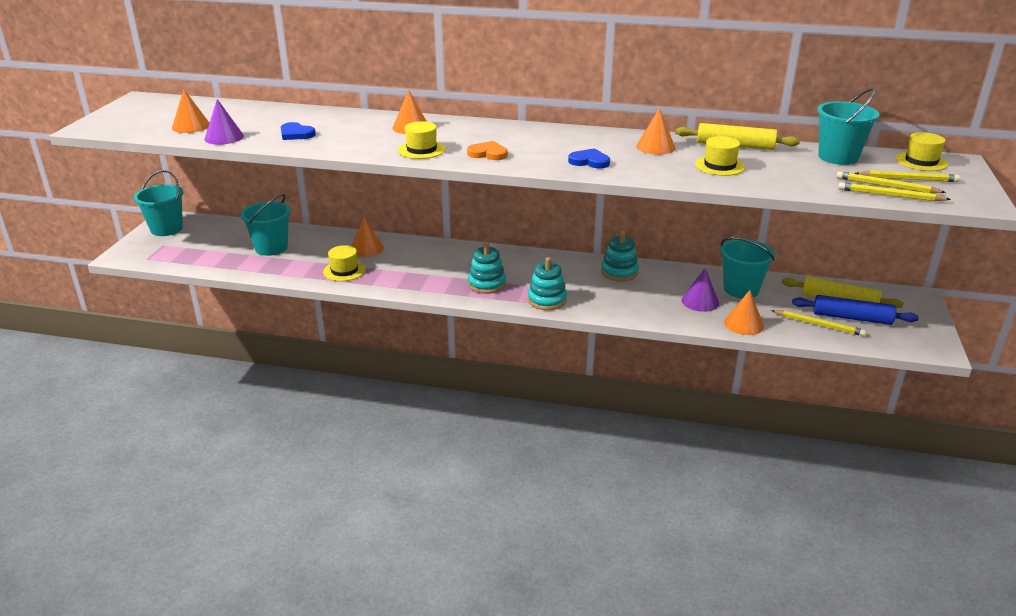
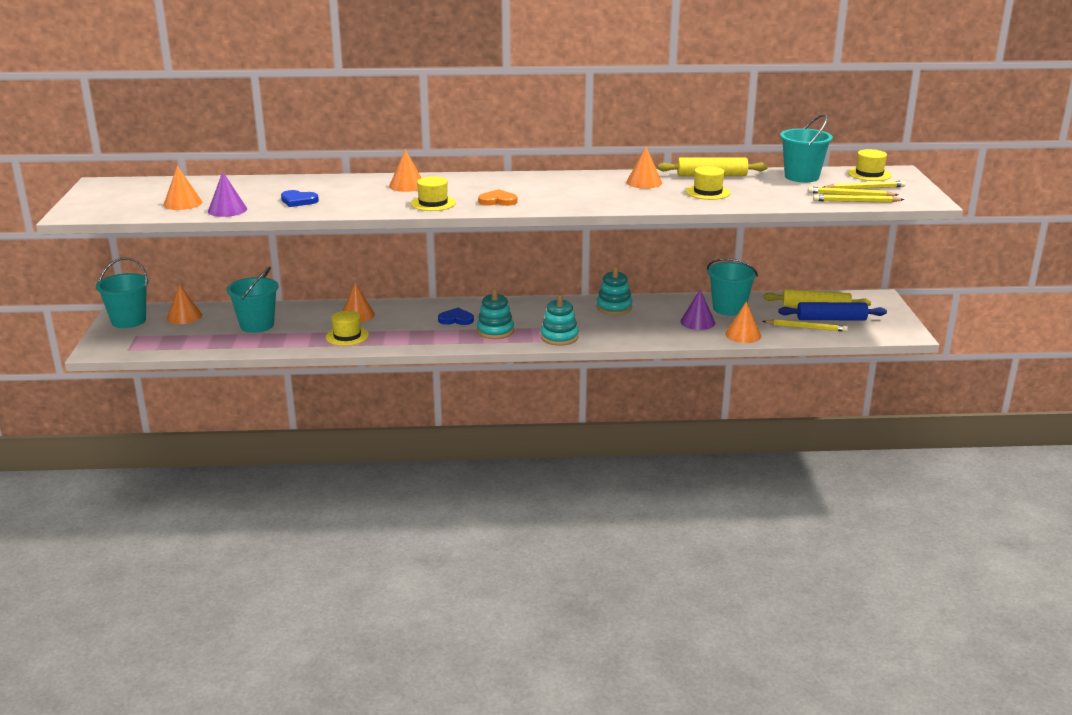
camera: 15 degrees left, 5 degrees down
blue heart [568,148,610,168] -> blue heart moved to [438,308,474,325]
none -> orange cone [167,284,202,324]

